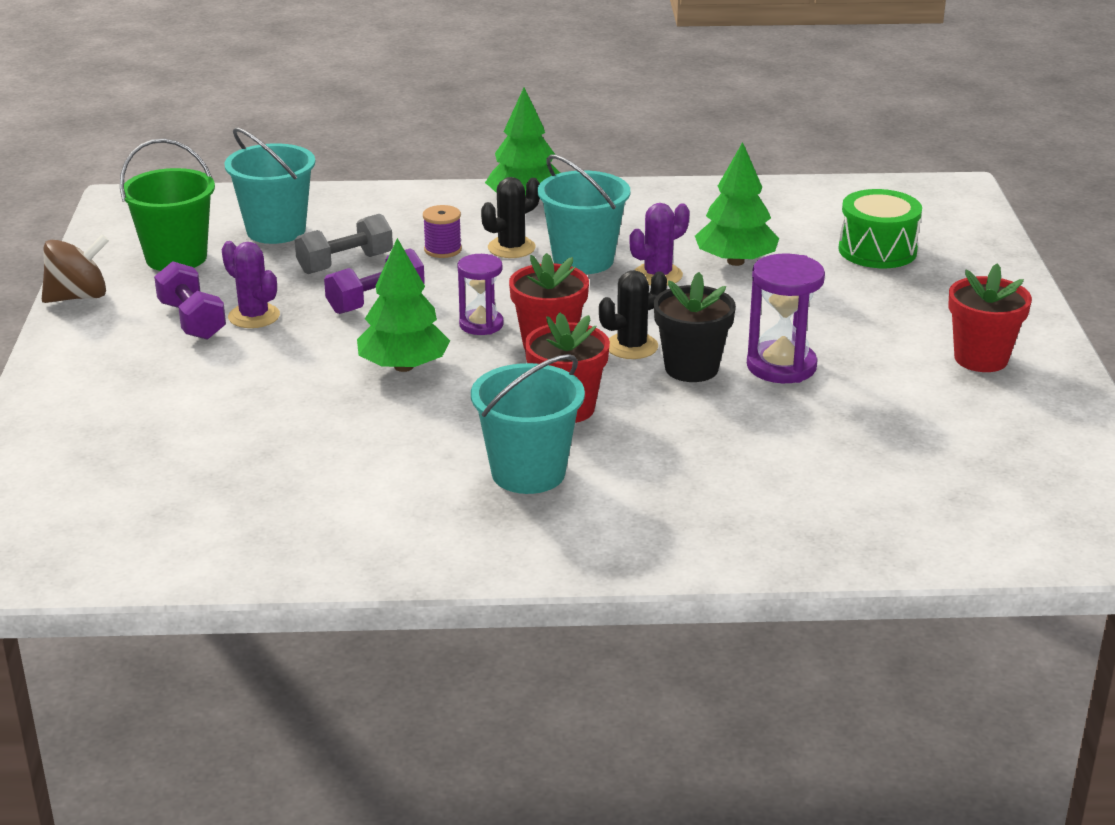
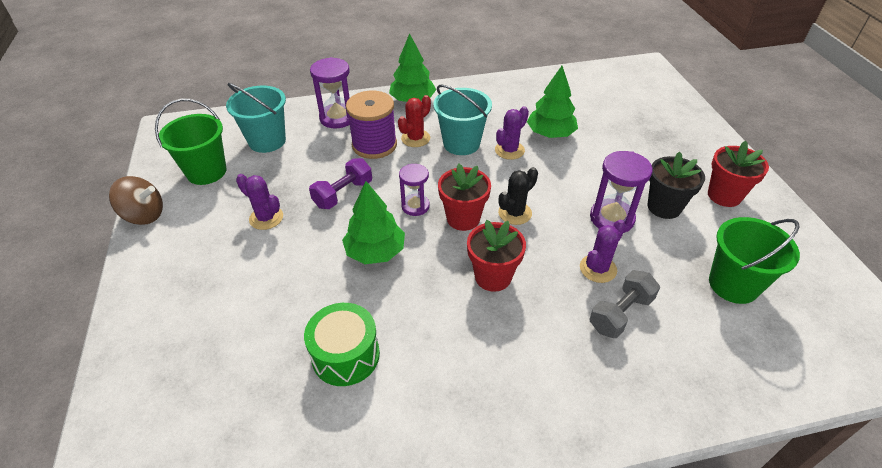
camera: 10 degrees left, 15 degrees up
brown spinning top [42,234,109,303] -> brown spinning top turned 45 degrees clockwise [109,176,163,225]
purple dumbbell [154,261,226,340] -> none
grey dumbbell [295,214,393,274] -> grey dumbbell moved to [590,270,660,338]
purple spool [423,205,462,258] -> purple spool [346,91,397,159], size x1.95
turquoise bucket [471,354,585,494] -> none
black cactus [481,177,540,258] -> red cactus [398,95,431,147]
black flower pot [654,272,736,382] -> black flower pot moved to [647,151,705,219]
green drum [838,189,922,268] -> green drum moved to [304,303,380,386]
none -> purple hourglass [310,57,350,129]
none -> purple cactus [580,220,626,283]
none -> green bucket [709,217,800,304]

